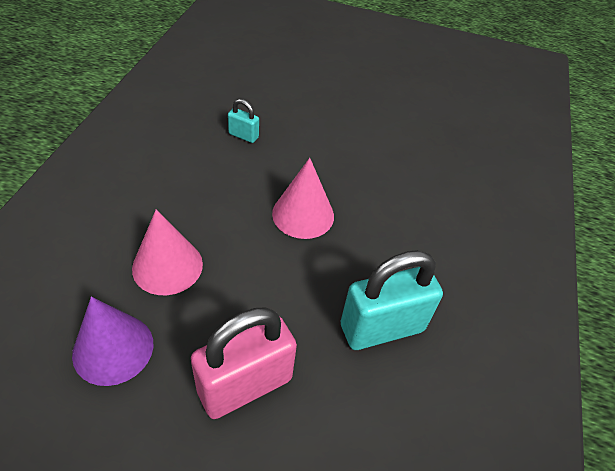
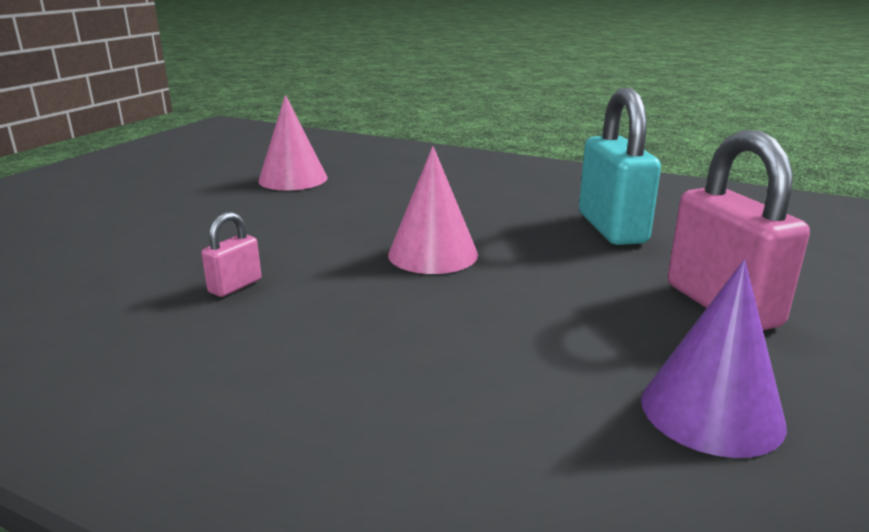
camera: 75 degrees left, 25 degrees down
pink cone [132,209,203,295] -> pink cone moved to [258,95,328,190]
turquoise padlock [228,99,259,143] -> pink padlock [201,212,261,297]

